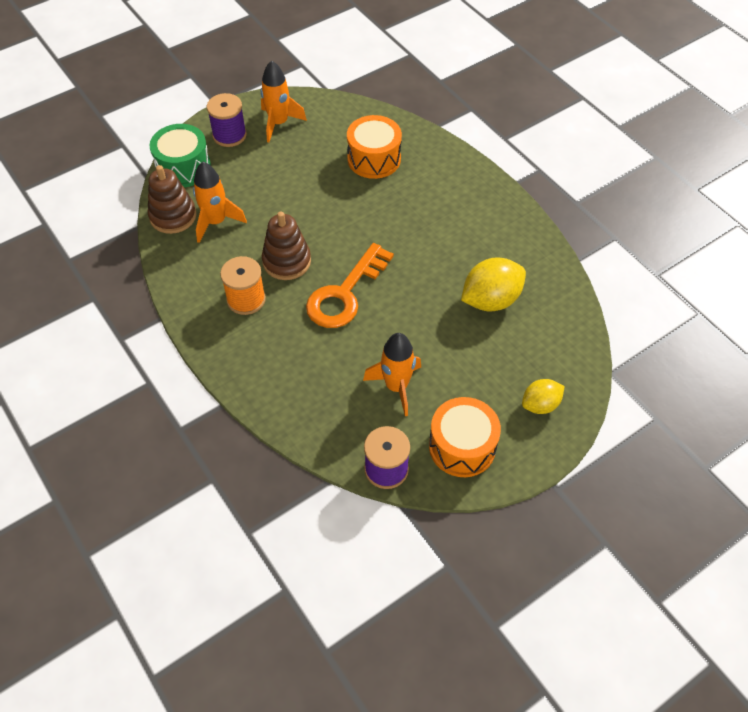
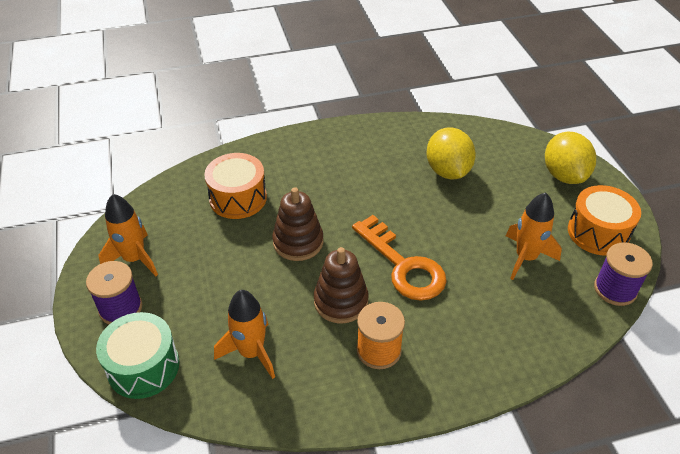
camera: 70 degrees left, 10 degrees down
brown stacking toy [148,165,196,234] -> brown stacking toy moved to [272,187,323,261]
yellow lemon [522,379,565,414] -> yellow lemon [545,132,596,184], size x1.64

